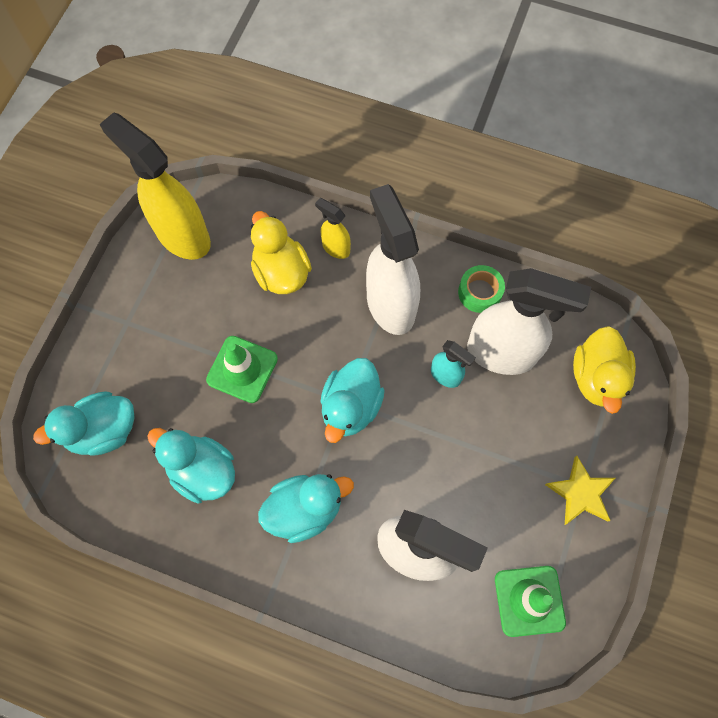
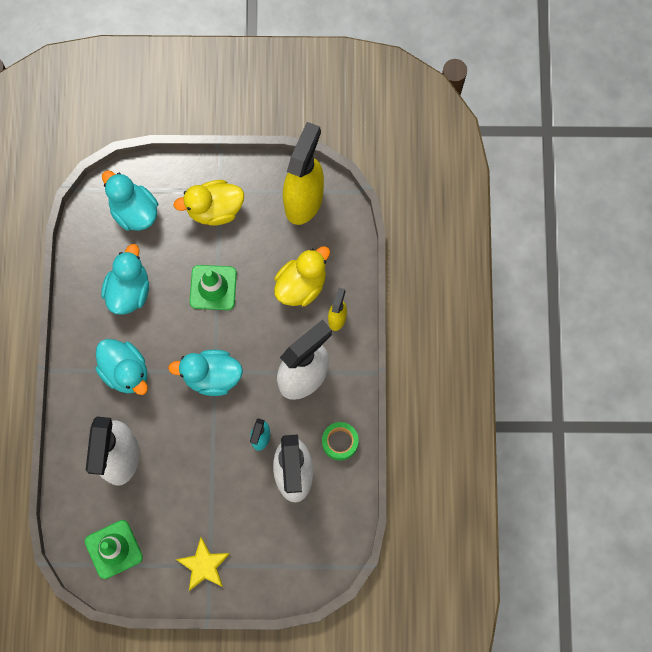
camera: 70 degrees right, 5 degrees up
yellow duck [573,326,636,414] -> yellow duck moved to [174,180,244,226]

